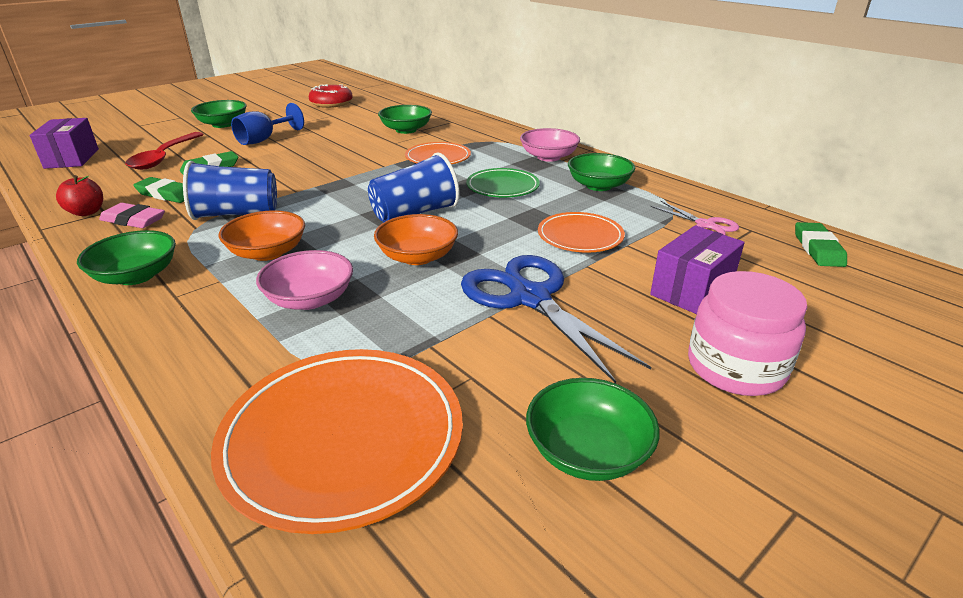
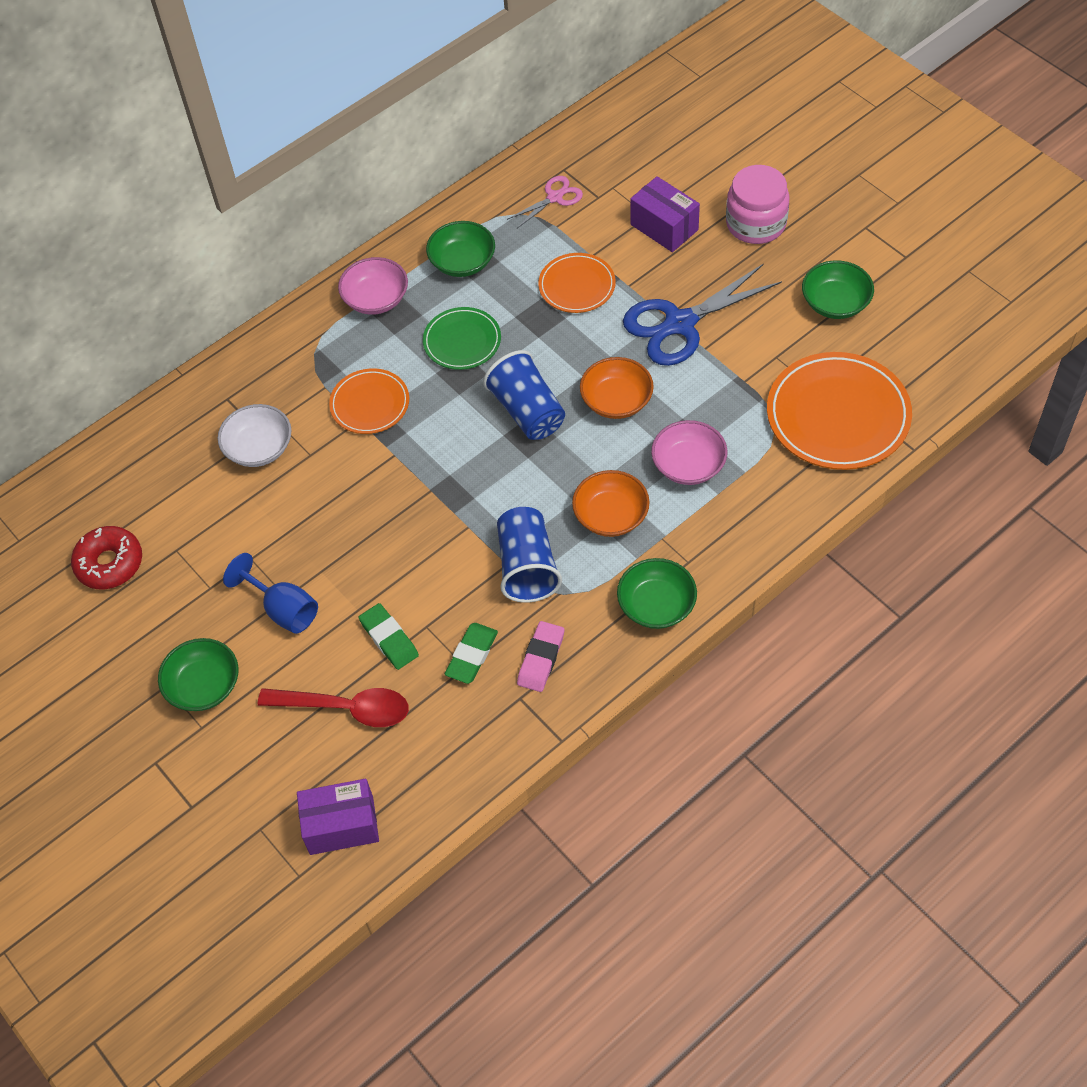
camera: 85 degrees left, 25 degrees up
red apple [56,175,103,216] -> none
green bowl [378,105,432,134] -> white bowl [218,404,292,467]
green eraser [795,222,847,267] -> none

